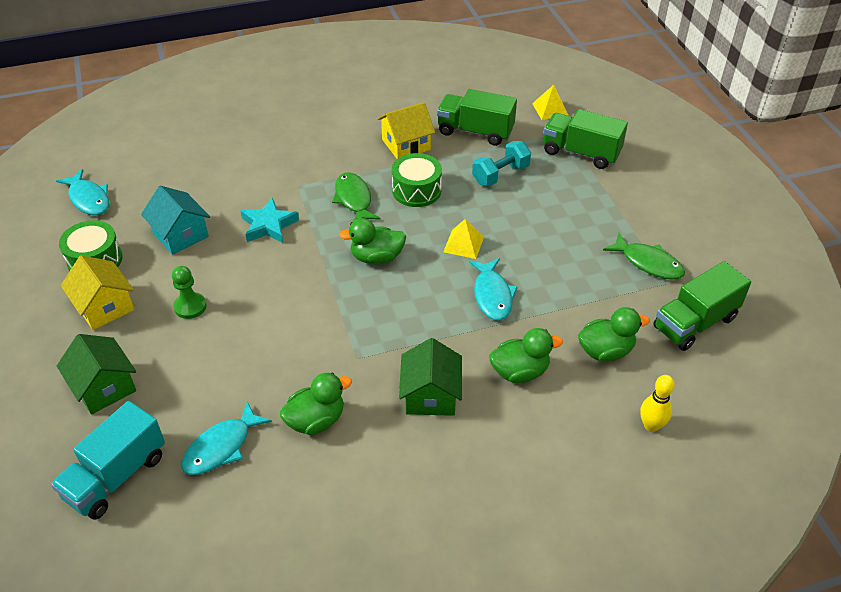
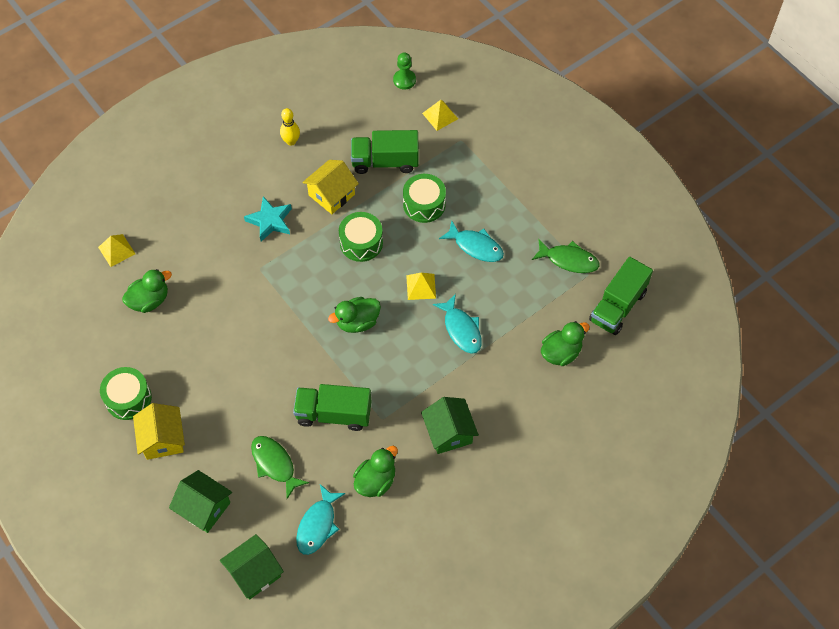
camera: 20 degrees left, 15 degrees up
turquoise truck [51,401,165,519] -> green house [220,534,284,600]
turquoise fish [56,169,109,215] -> turquoise fish moved to [439,221,504,262]
yellow house [61,255,134,330] -> yellow house turned 45 degrees clockwise [133,403,185,460]
turquoise house [141,186,210,255] -> none
green pawn [172,266,207,319] -> green pawn moved to [393,52,416,89]
turquoise star [240,197,299,243] -> turquoise star moved to [244,196,292,242]
green fish [332,172,380,221] -> green fish moved to [251,436,309,499]
turquoise dumbbell [472,141,531,186] -> green drum [403,174,446,223]
green duck [489,328,563,383] -> green duck moved to [122,269,172,313]
green truck [543,109,628,169] -> green truck moved to [293,384,371,431]
yellow bowling pin [640,375,675,432] -> yellow bowling pin moved to [280,108,300,146]
none -> yellow pyramid [98,234,135,267]

